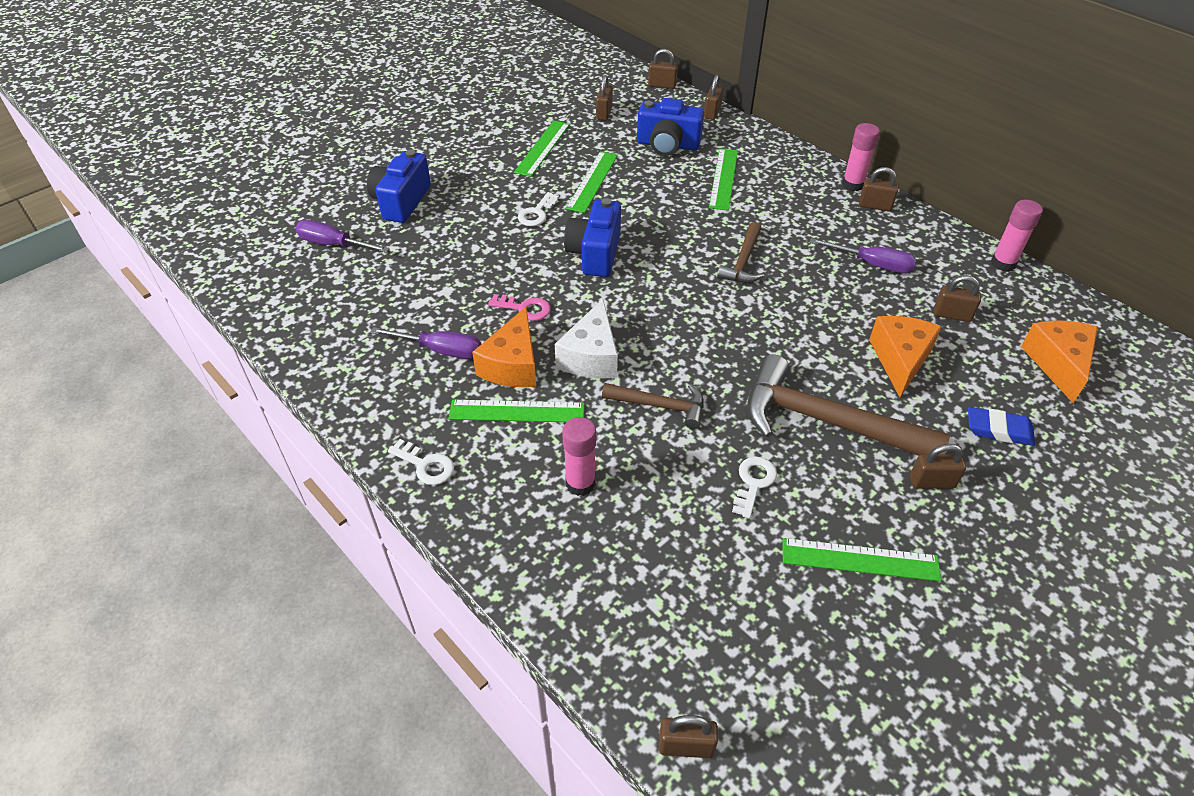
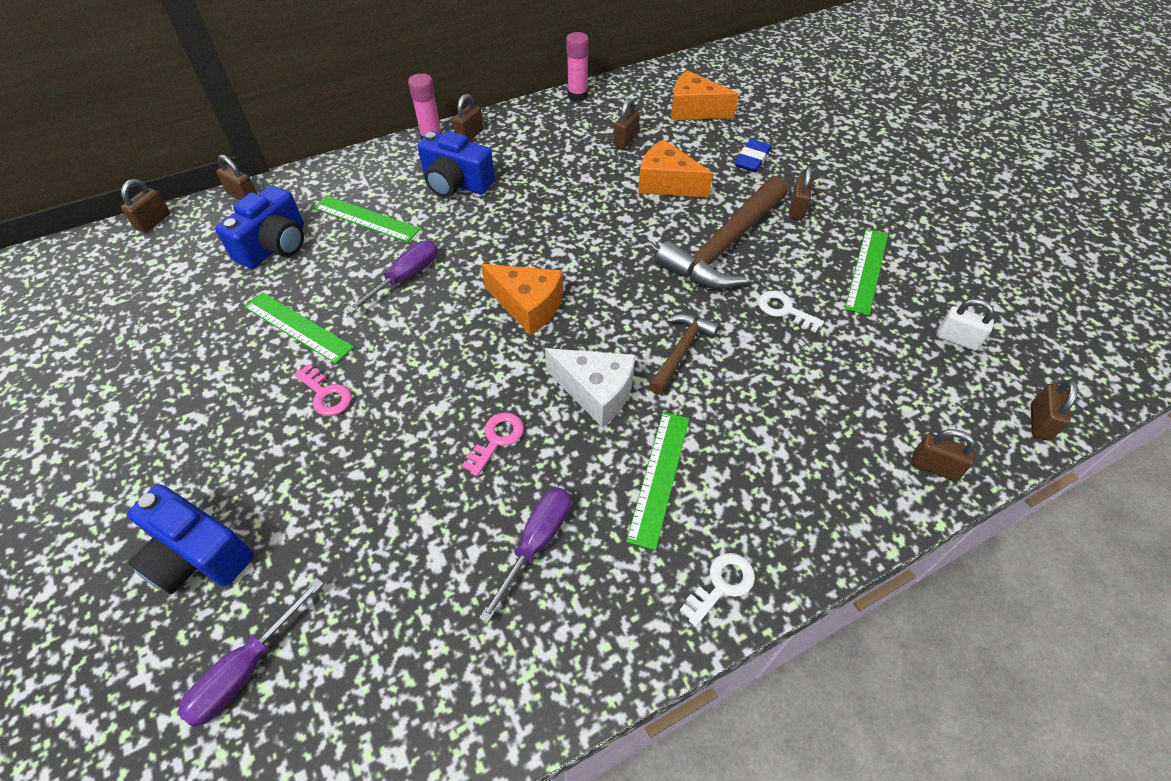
camera: 75 degrees left, 5 degrees up
orange cheese [472,307,537,387] -> orange cheese moved to [481,264,563,335]
green ruler [514,120,570,177] -> none
white key [518,192,559,226] -> pink key [294,364,352,416]
pink glue stick [562,417,596,496] -> none
blue camera [564,198,621,277] -> blue camera moved to [417,131,495,197]
brown padlock [596,75,613,121] -> brown padlock moved to [911,429,976,481]
brown hammer [717,222,764,283] -> none
purple screwdriver [810,238,916,273] -> purple screwdriver moved to [346,240,438,314]
none -> white padlock [936,299,994,351]

